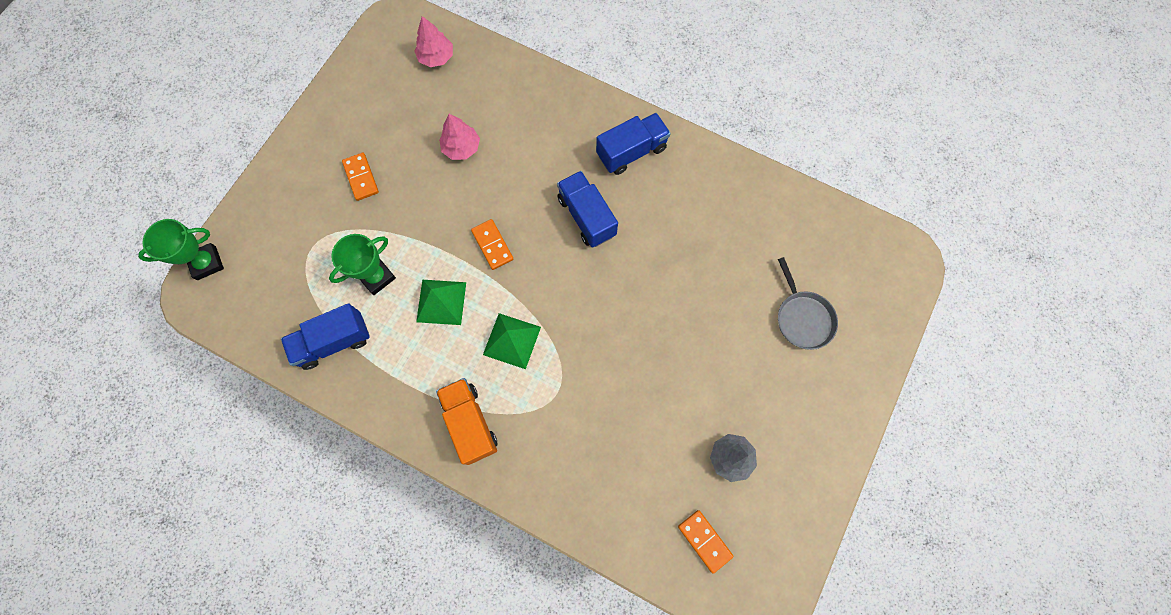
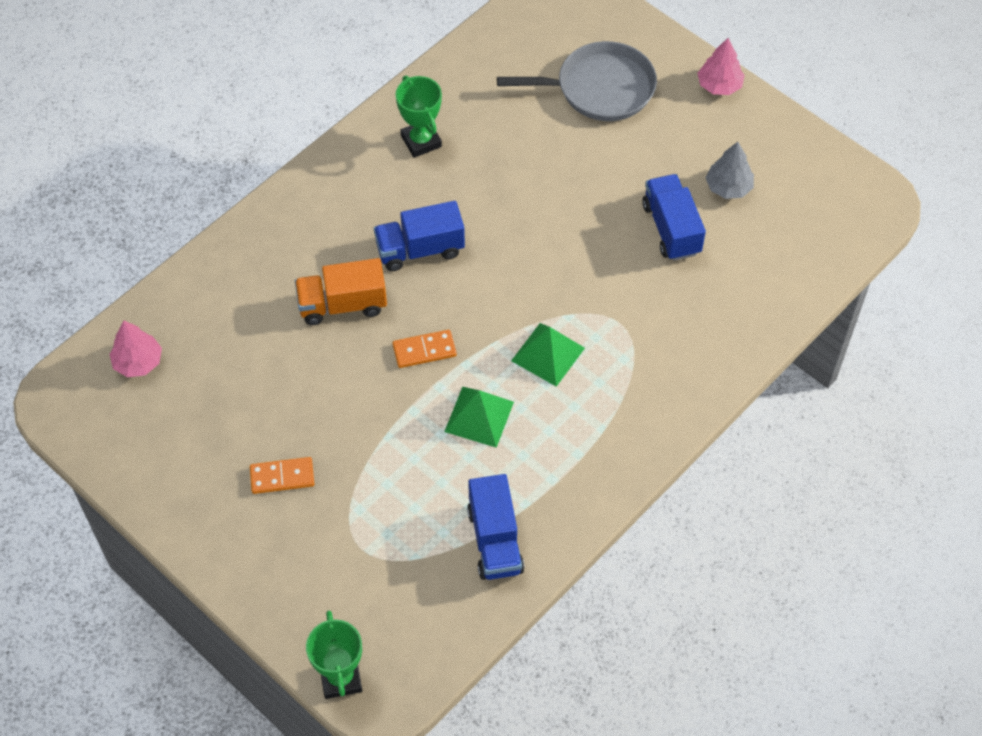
camera: 75 degrees left, 15 degrees down
green trophy [329,234,396,295] -> green trophy moved to [395,76,442,158]
orange truck [436,378,498,465] -> orange truck moved to [295,258,387,325]
pink tree [439,114,480,160] -> pink tree moved to [698,38,745,95]
blue truck [596,113,671,175] -> blue truck moved to [642,174,706,261]
orange domino [678,510,733,574] -> none
grey pan [778,257,838,350] -> grey pan [497,41,657,121], size x1.51

